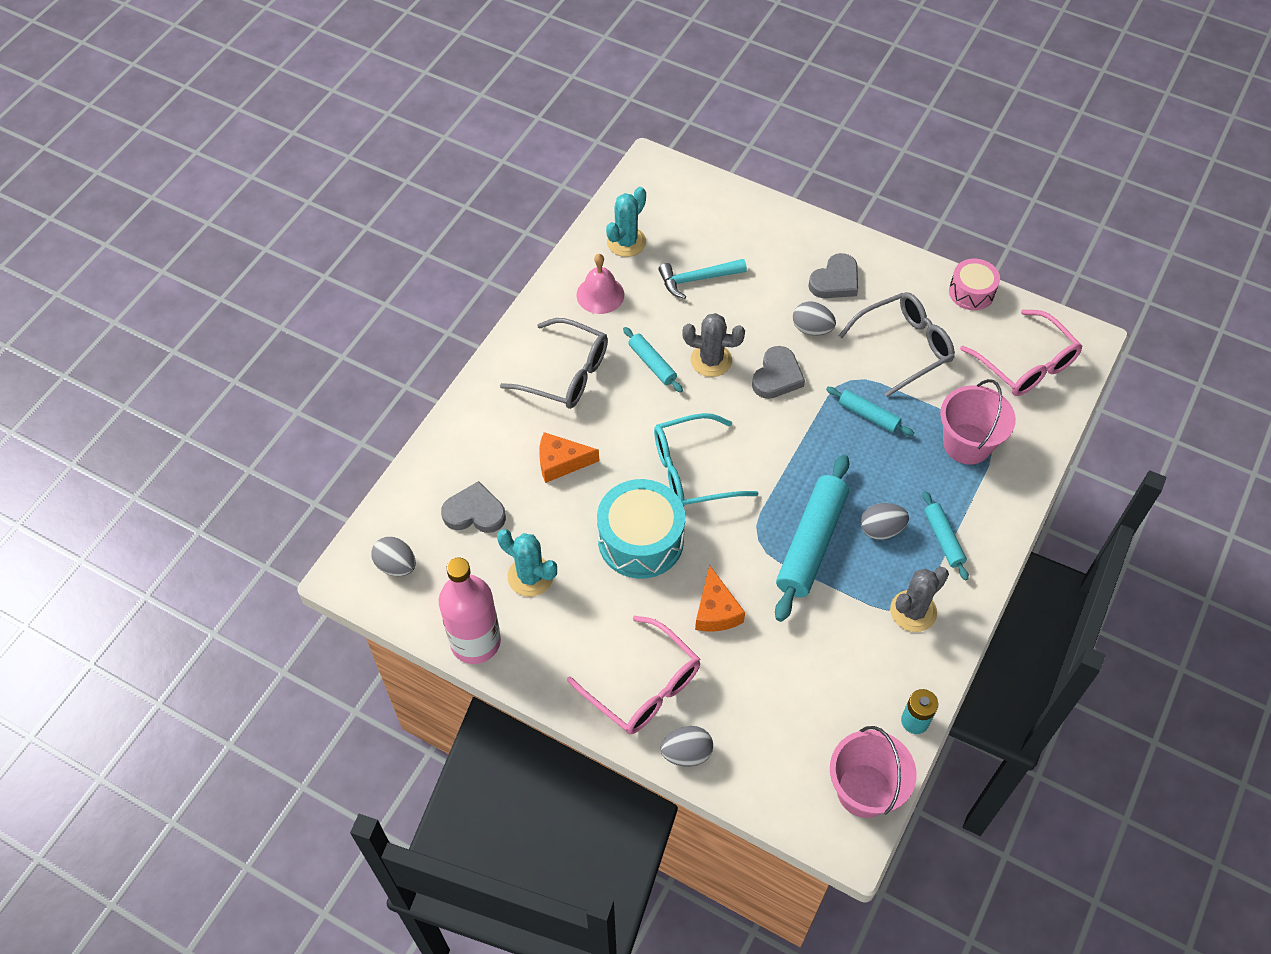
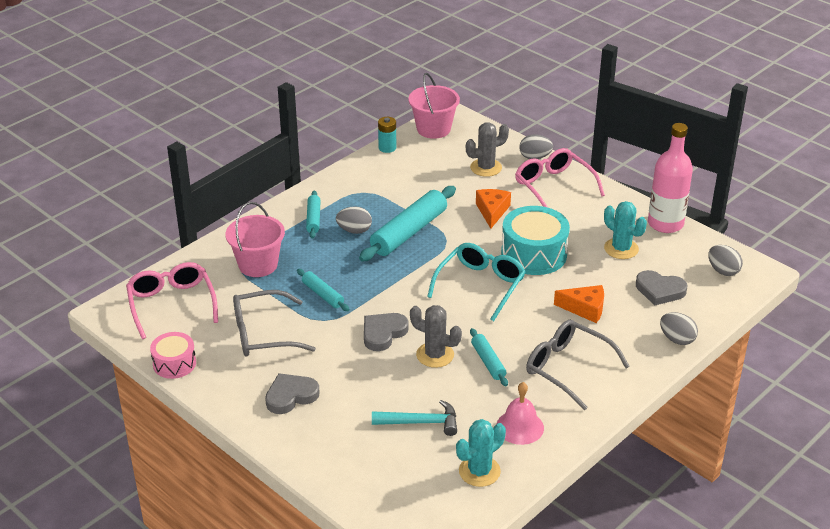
camera: 165 degrees left, 20 degrees down
turquoise glasses [654,413,759,507] -> turquoise glasses turned 60 degrees counterclockwise [427,243,525,321]
grey egg [793,301,836,336] -> grey egg moved to [660,312,698,345]
grey cactus [890,567,949,632] -> grey cactus moved to [466,122,509,177]

